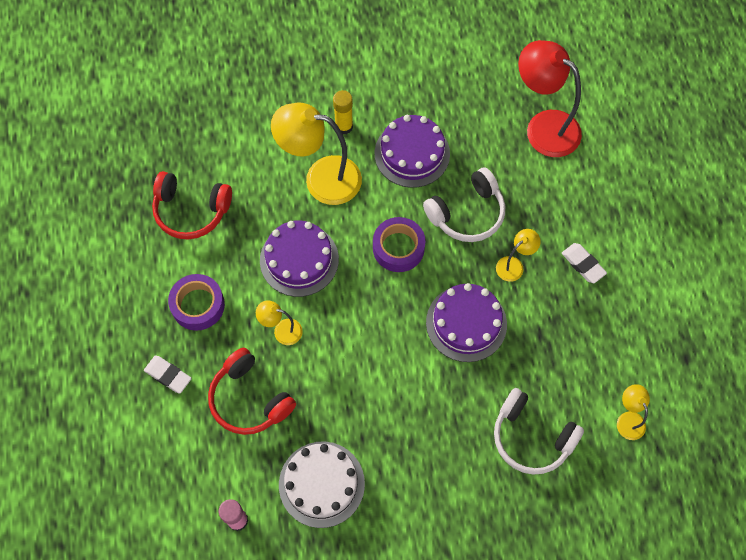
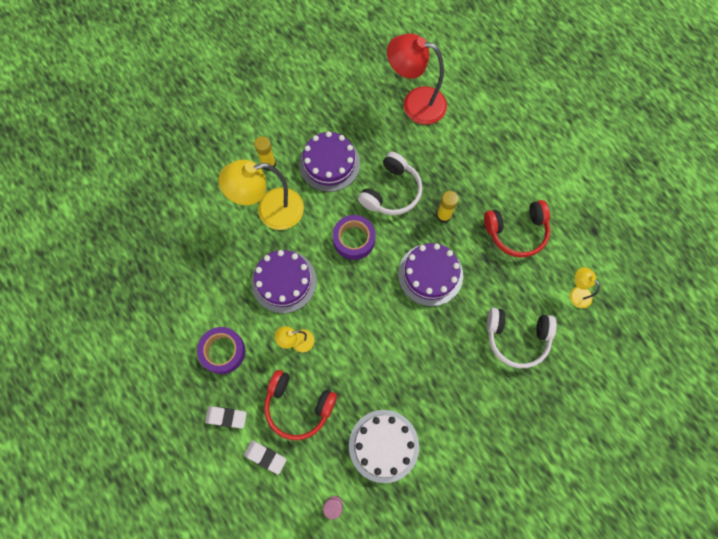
camera: 25 degrees left, 5 degrees up
red headphones [152,171,232,239] -> red headphones moved to [484,200,550,258]
yellow lamp [496,229,541,282] -> yellow glue stick [436,191,459,223]
white eraser [562,243,607,283] -> white eraser moved to [244,440,286,475]

